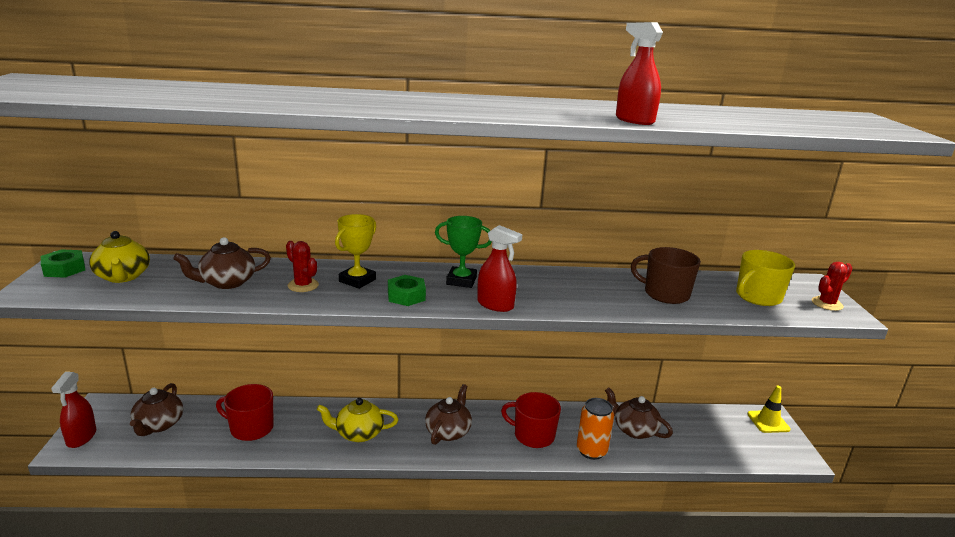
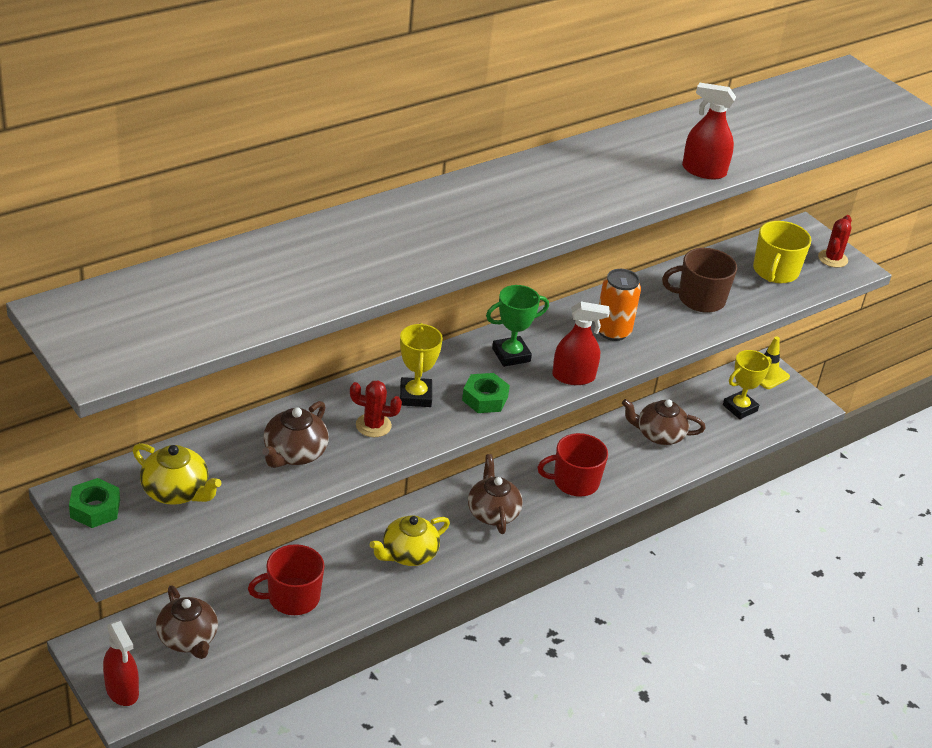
camera: 35 degrees left, 15 degrees up
orange can [577,398,614,460] -> orange can moved to [595,269,641,341]
none -> yellow trophy [723,350,772,419]

